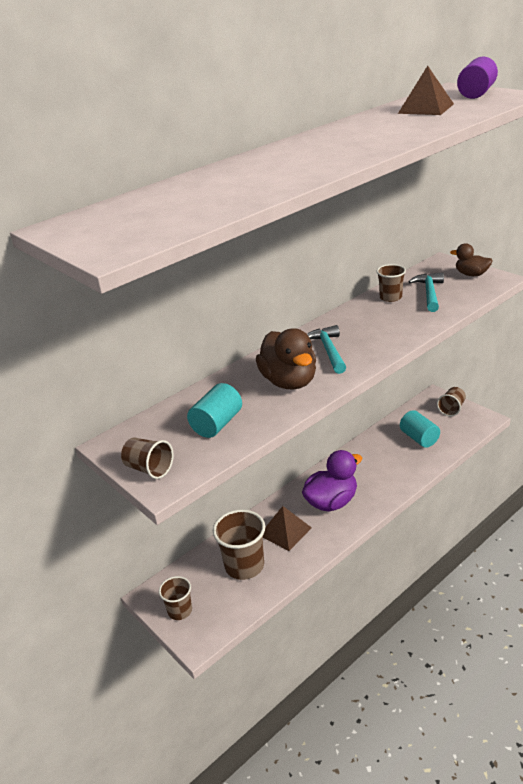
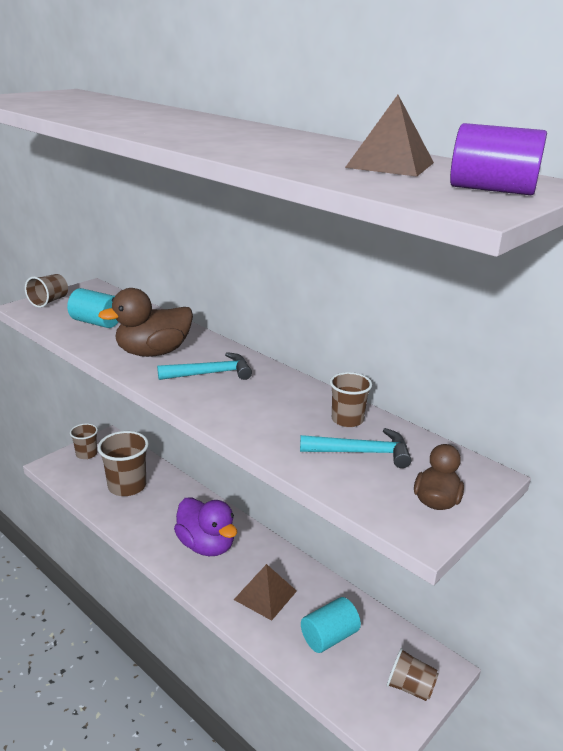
camera: 80 degrees right, 5 degrees down
brown pyramid [263,506,312,551] -> brown pyramid moved to [234,564,297,621]

